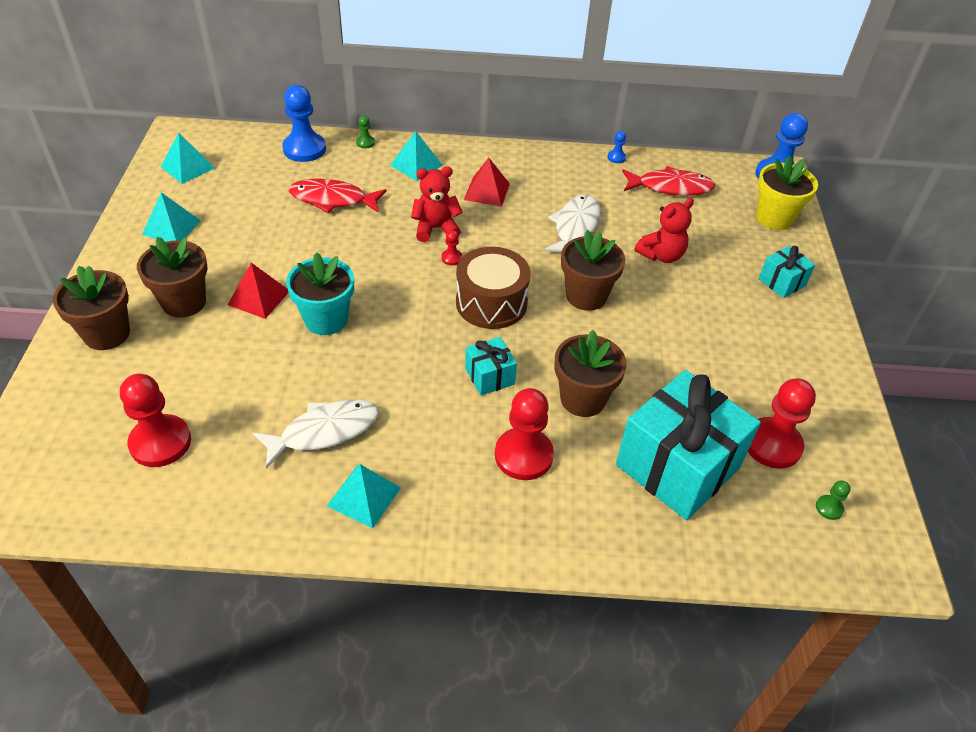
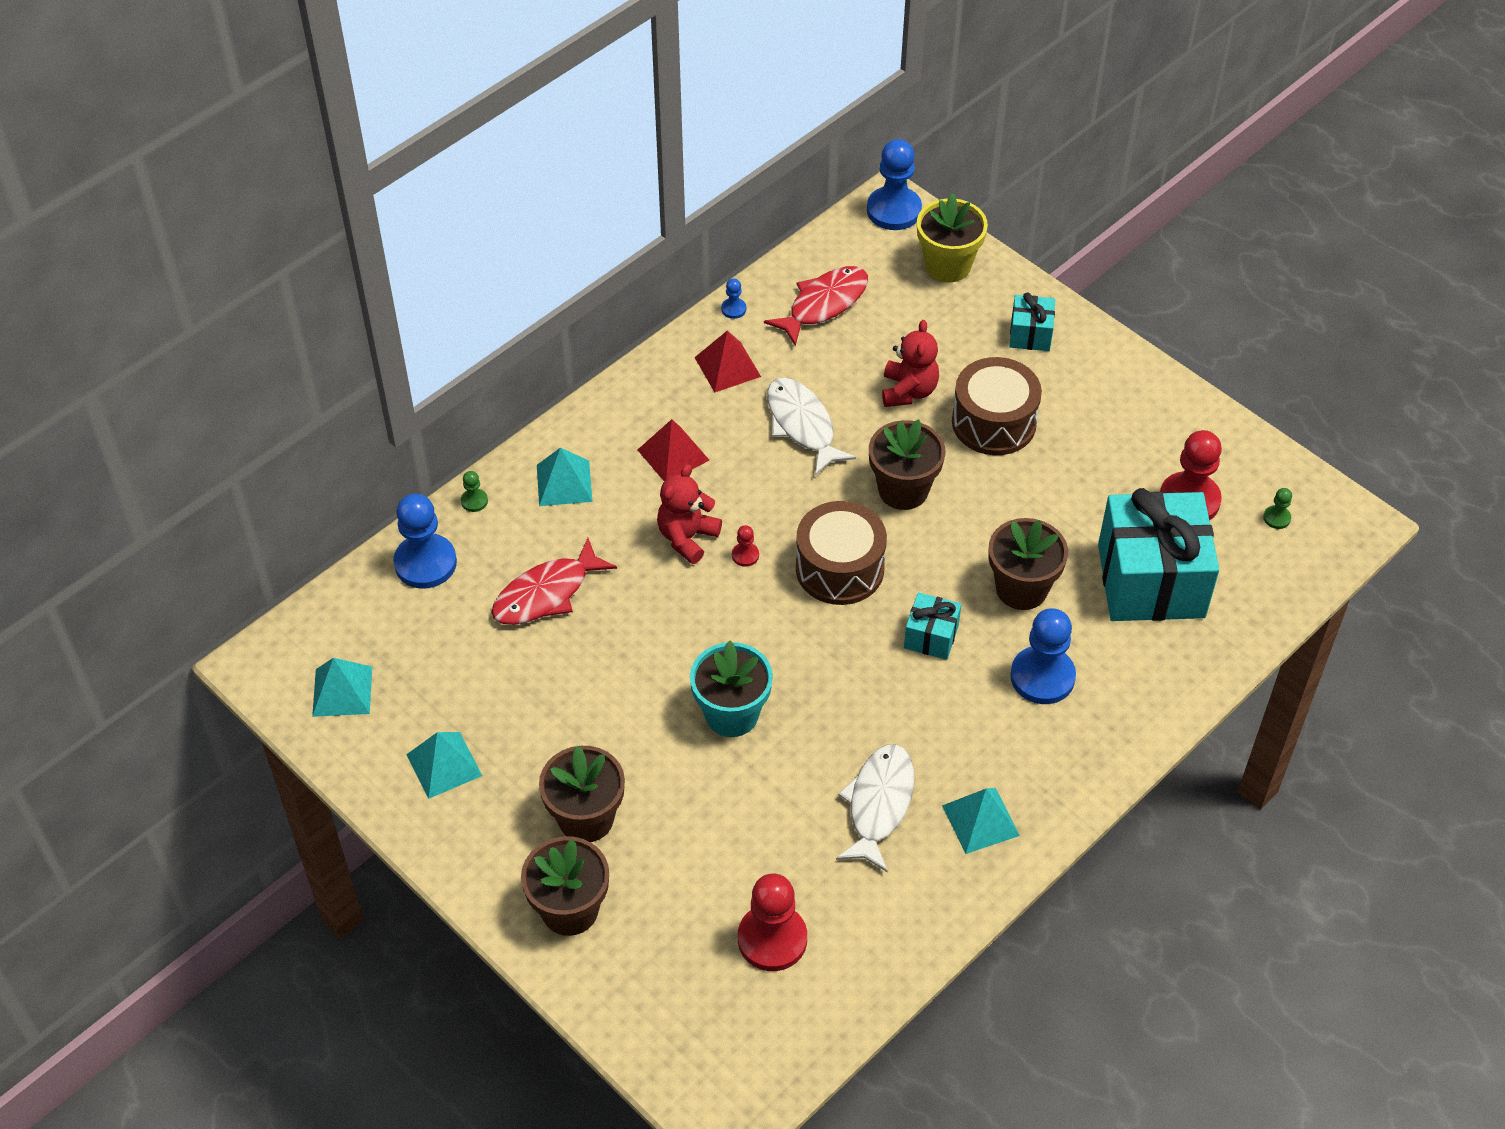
camera: 45 degrees left, 5 degrees up
red pyramid [228,263,289,319] -> red pyramid moved to [694,331,761,392]
red pawn [495,388,554,480] -> blue pawn [1010,608,1076,704]
none -> brown drum [952,357,1042,455]

